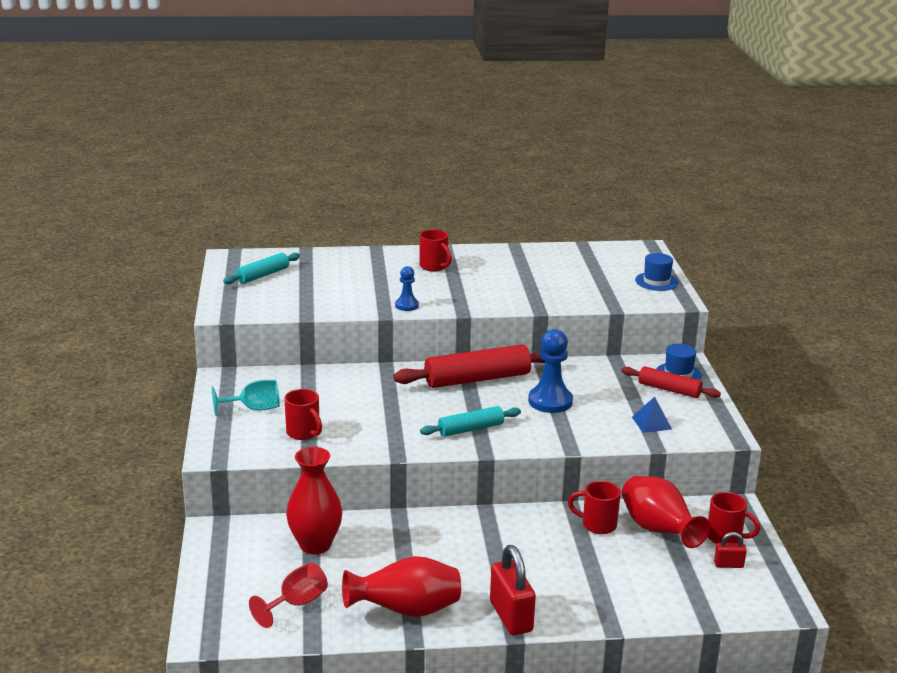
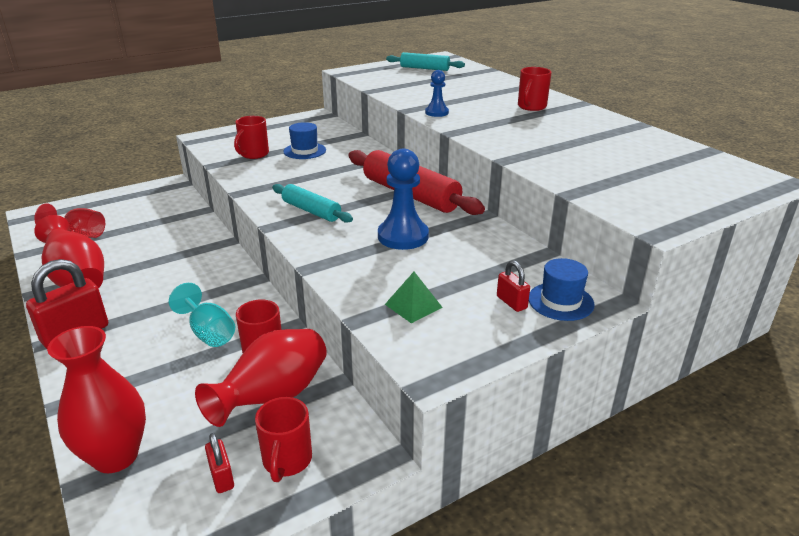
camera: 65 degrees right, 5 degrees up
turquoise goblet [212,380,280,416] -> turquoise goblet moved to [169,283,235,347]
red vase [286,447,342,554] -> red vase moved to [47,326,146,473]
red rolling pin [621,366,721,398] -> red padlock [497,260,530,312]
blue pyramid [632,397,672,433] -> green pyramid [385,272,443,323]
blue hat [635,253,679,291] -> blue hat moved to [283,122,326,159]

